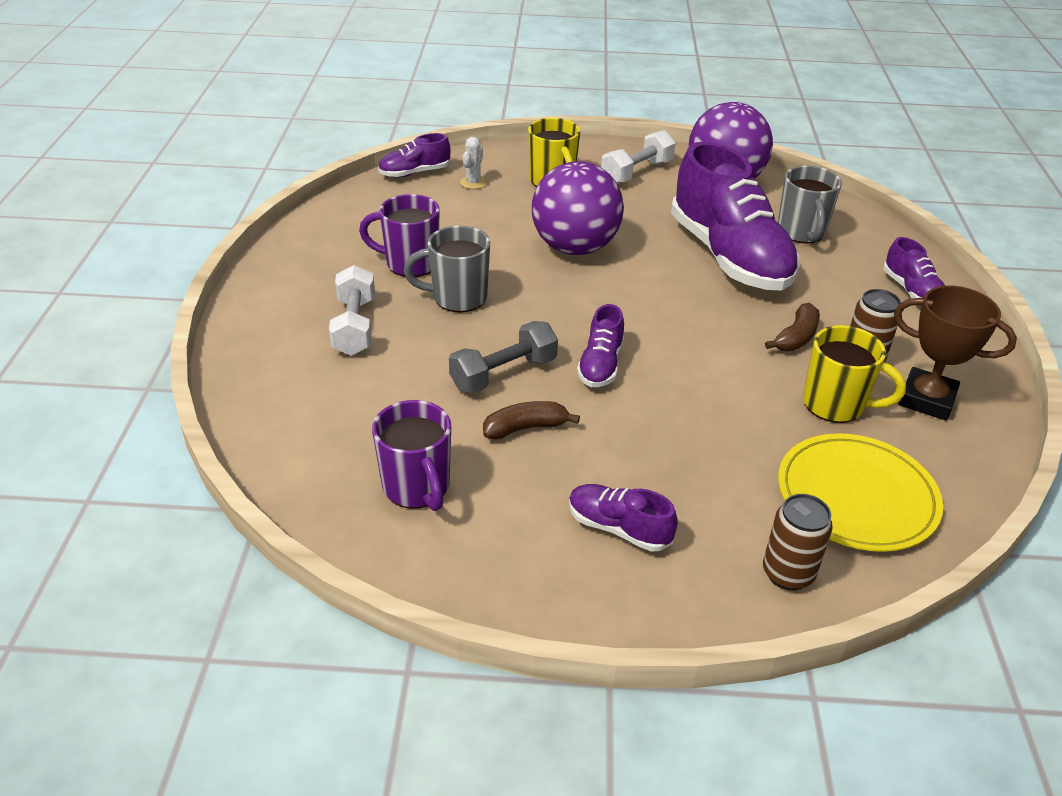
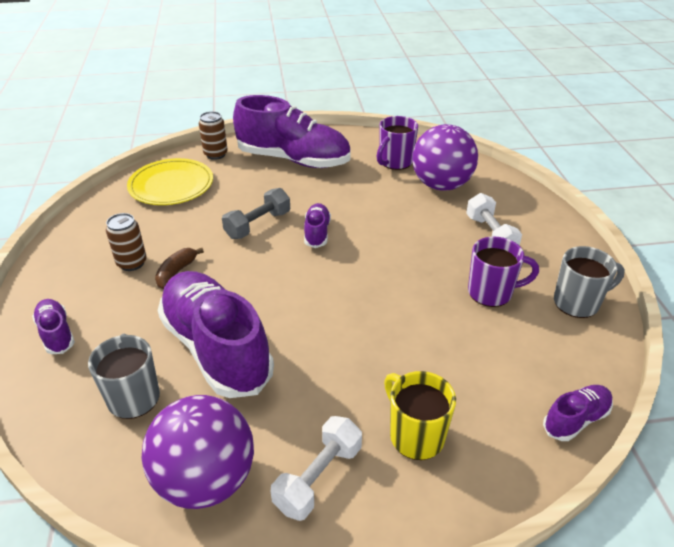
camera: 170 degrees right, 0 degrees up
purple mug [372,400,451,511] -> purple mug turned 105 degrees counterclockwise [377,116,418,170]
grey mug [404,226,490,312] -> grey mug moved to [554,246,625,318]
grey dumbbell [449,321,558,393] -> grey dumbbell moved to [222,188,290,239]
white cactus [460,137,487,189] -> none
brown banana [483,401,580,440] -> none
purple ball [532,161,624,255] -> purple ball moved to [412,124,478,191]
purple shoe [569,484,678,552] -> purple shoe [233,95,350,168], size x2.21
yellow mug [803,325,906,423] -> none
brown trophy [894,285,1017,420] -> none

